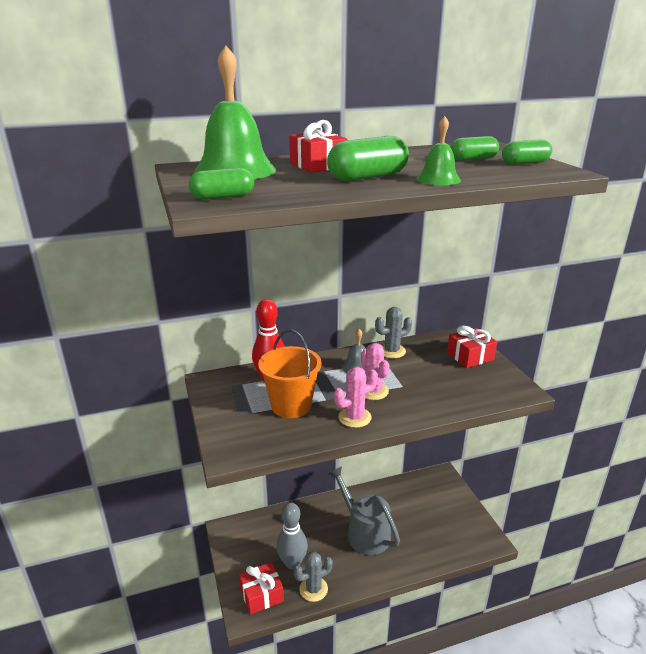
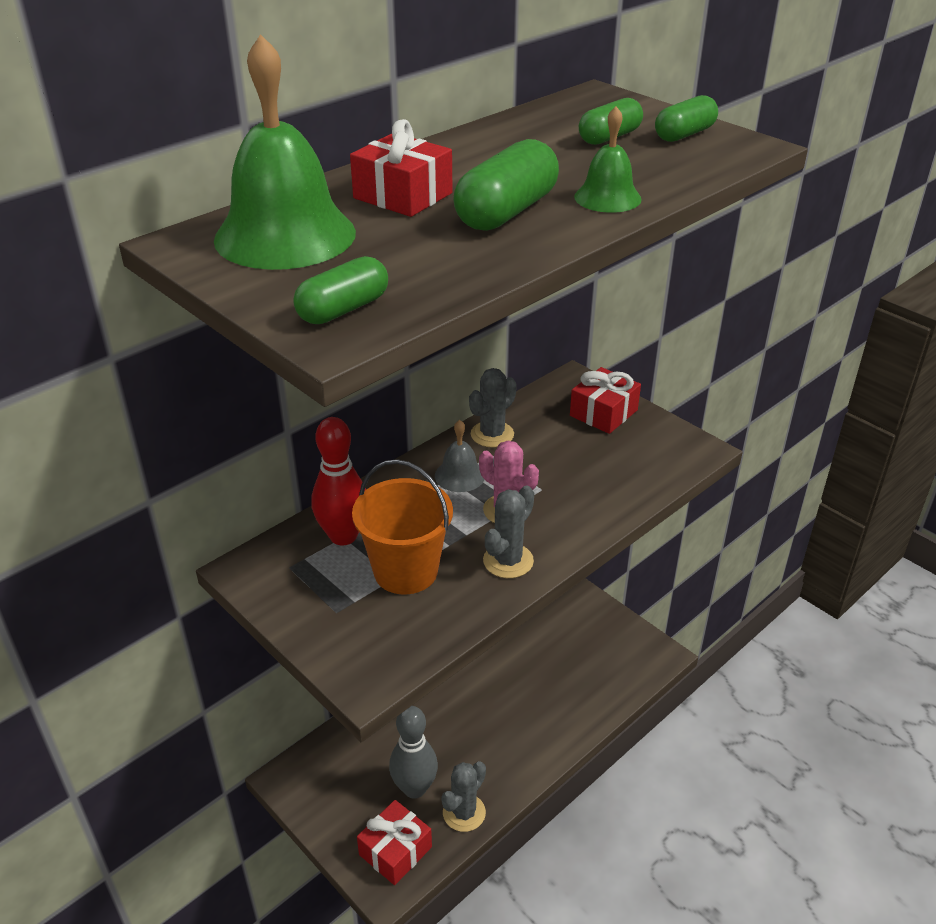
camera: 25 degrees left, 10 degrees up
grey watering can [328,466,400,555] -> none
pink cactus [334,367,378,428] -> grey cactus [483,486,534,578]

